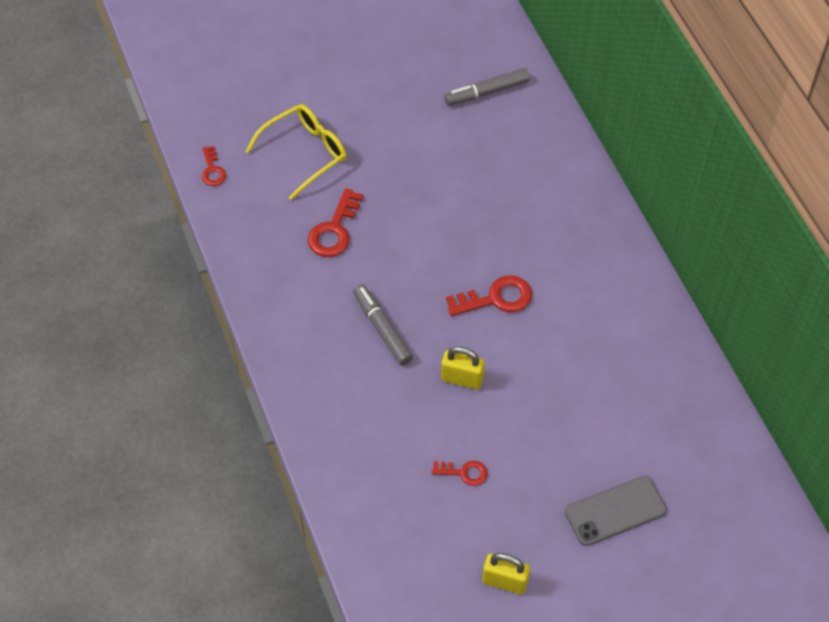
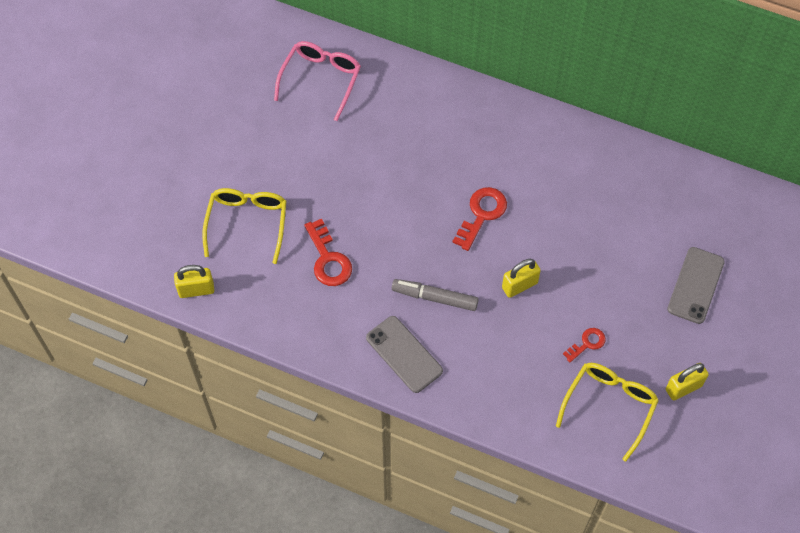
camera: 45 degrees left, 5 degrees up
red key [202,146,226,186] -> yellow padlock [174,265,214,298]
grey marker [444,68,530,106] -> pink glasses [274,41,361,121]
none -> grey phone [366,316,443,393]
none -> yellow glasses [556,363,659,462]

